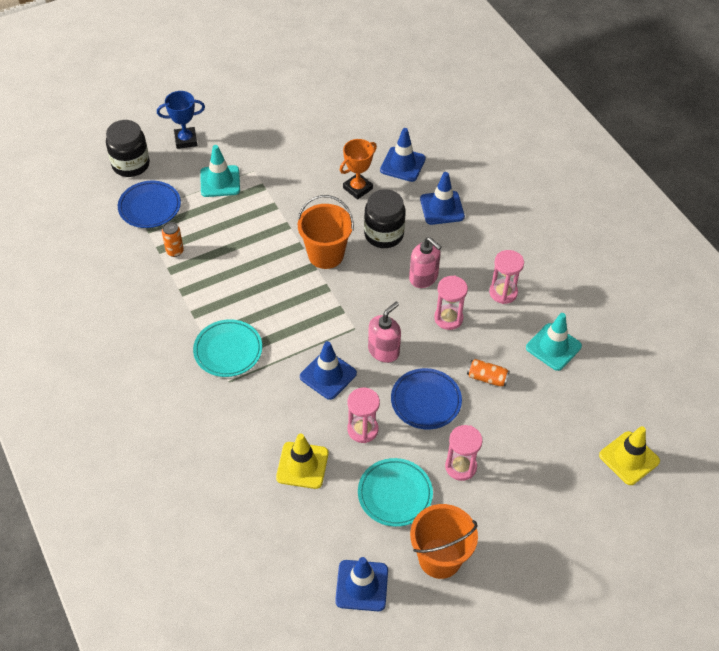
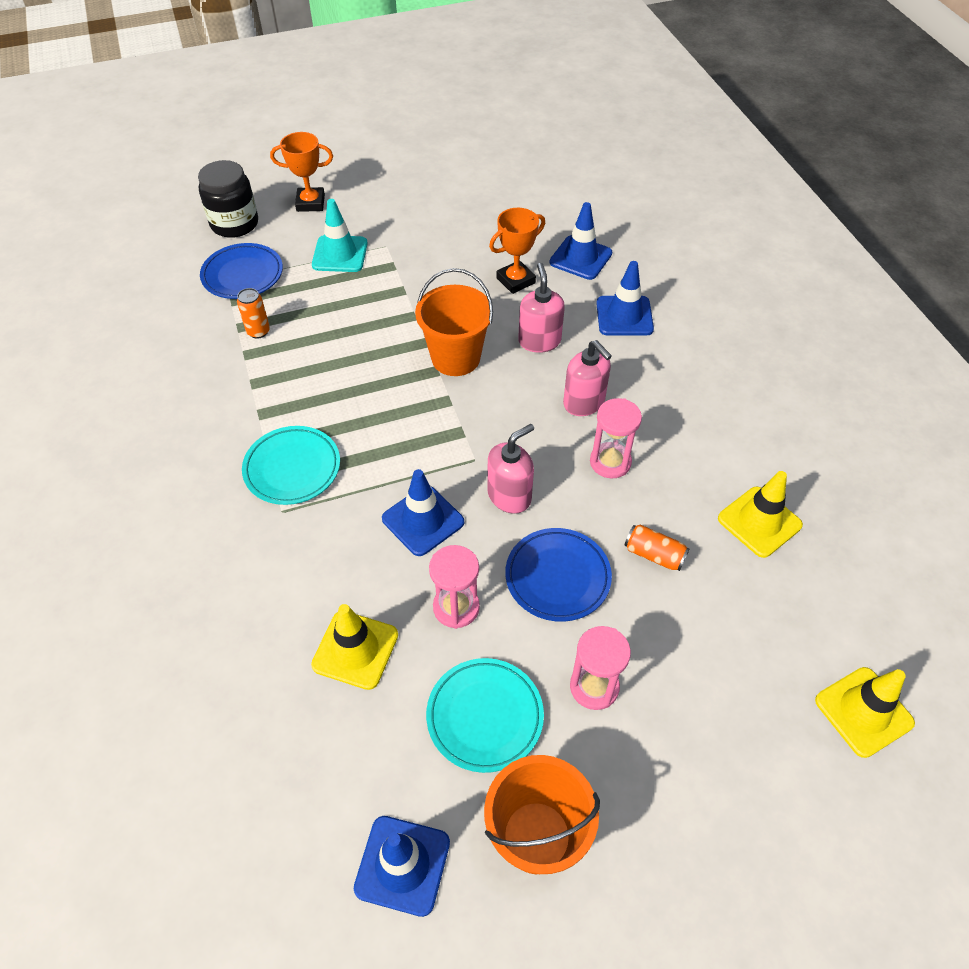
camera: 10 degrees right, 0 degrees up
blue trophy [157,91,205,149] -> orange trophy [270,132,333,212]
black jar [364,189,406,248] -> pink soap dispenser [518,263,565,353]
pink hourglass [489,250,524,304] -> none
turquoise traffic cone [526,313,582,371] -> yellow traffic cone [718,471,803,558]

